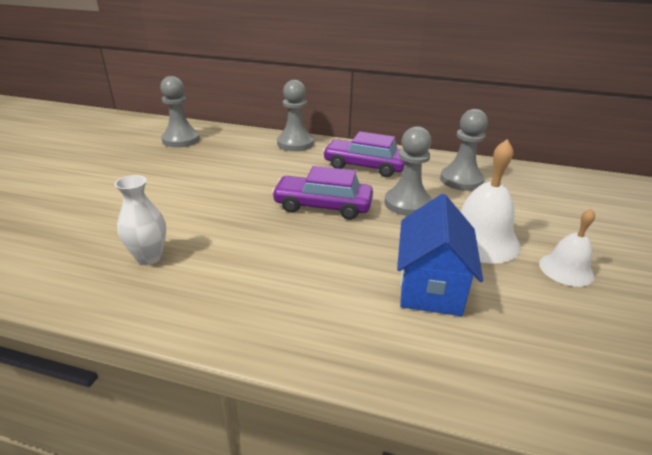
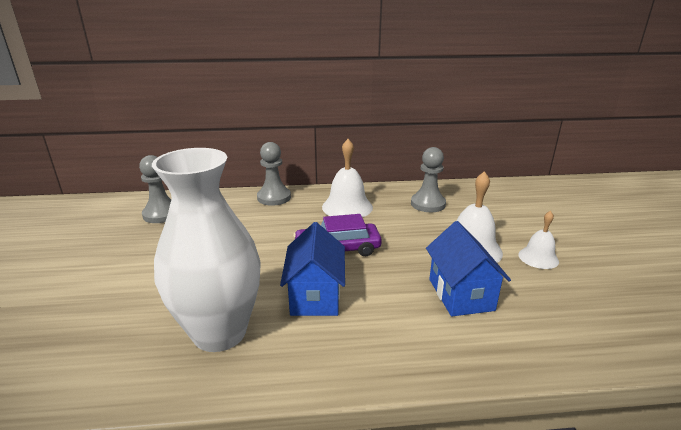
camera: 20 degrees left, 5 degrees down
white vase [115,175,166,265] -> white vase [152,148,261,352], size x2.29
purple car [323,131,405,177] -> white bell [322,139,373,217]
grey pawn [384,126,432,216] -> none
none -> blue house [280,222,345,316]

